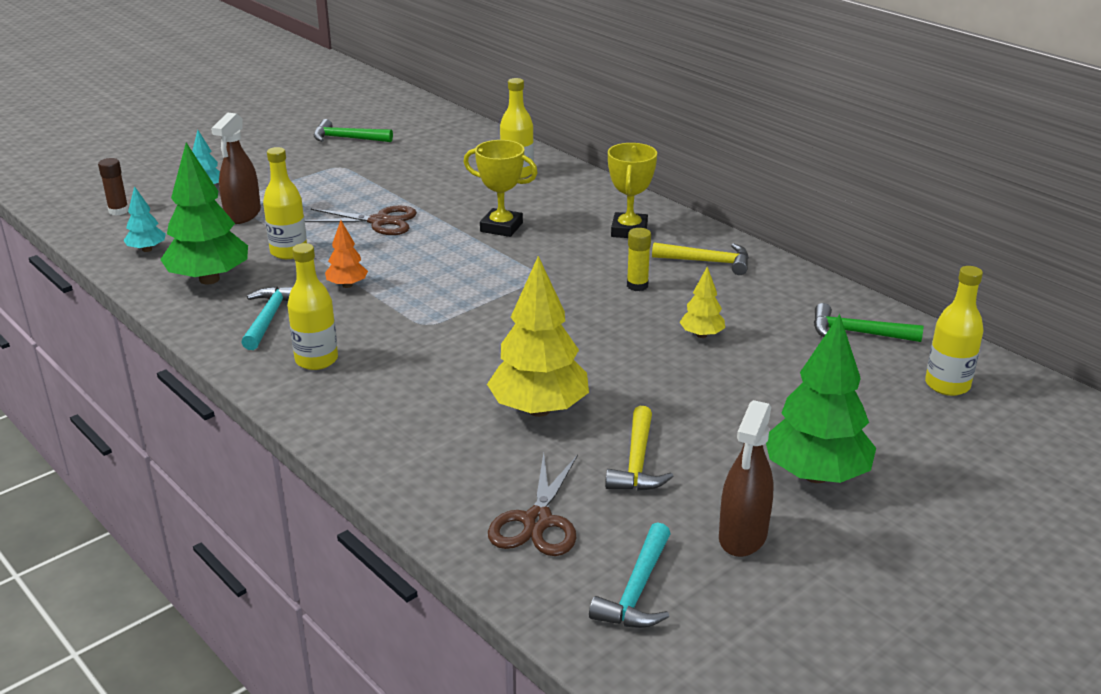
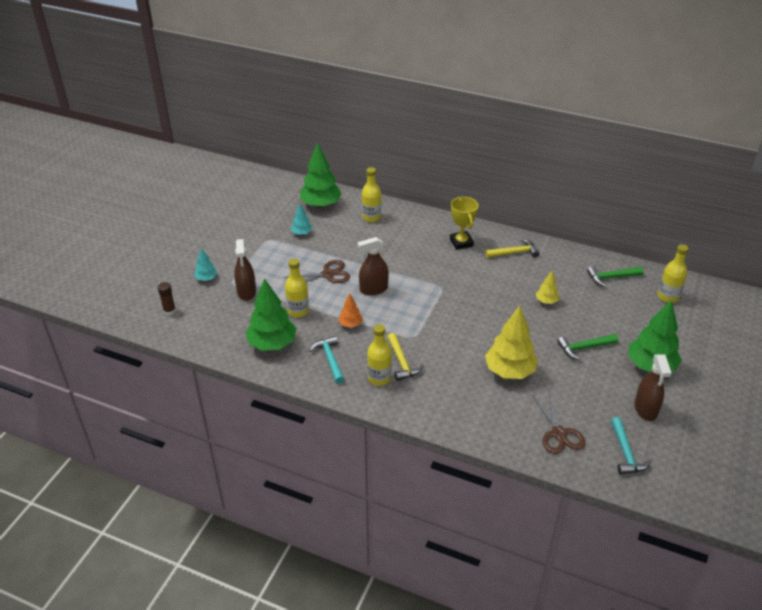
camera: 25 degrees left, 10 degrees up
turquoise tree [124,186,166,252] -> turquoise tree moved to [291,203,312,235]
green hammer [314,119,393,142] -> green hammer moved to [557,334,618,360]
yellow trophy [464,140,538,237] -> none
yellow hammer [605,406,674,491] -> yellow hammer moved to [387,333,424,381]
yellow glue stick [627,228,651,291] -> none
none -> green tree [300,143,342,208]
none -> brown spray bottle [358,237,389,295]

